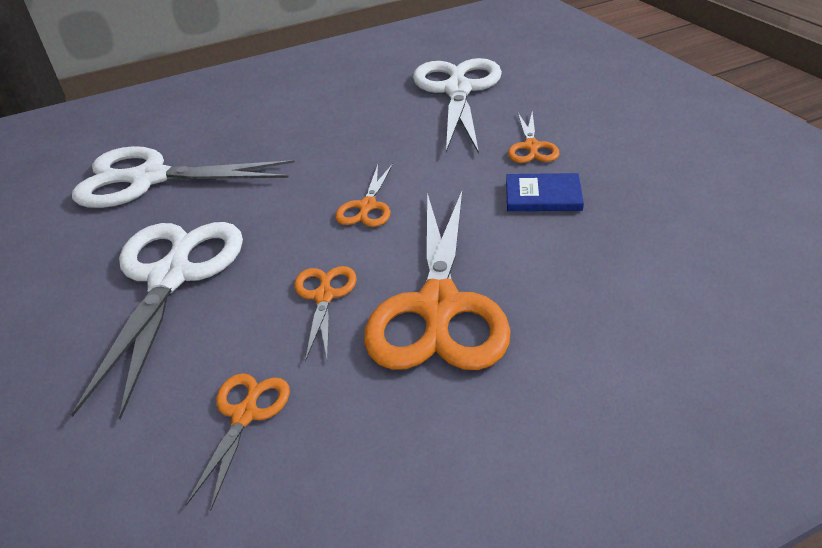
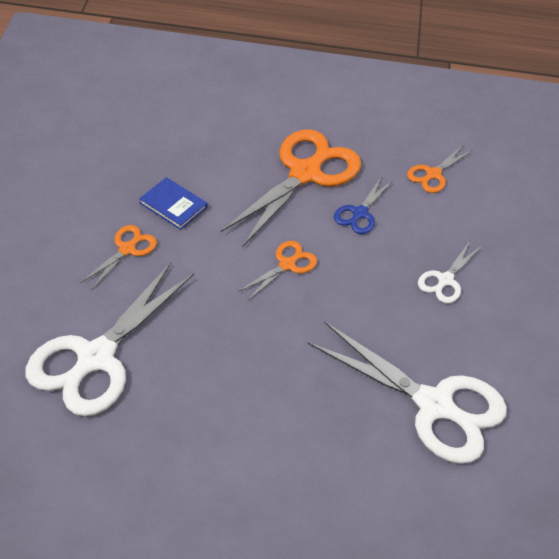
camera: 155 degrees left, 10 degrees up
white scissors [71,222,243,420] -> white scissors [418,241,482,303], size x0.48
orange scissors [294,266,357,362] -> blue scissors [334,176,393,234]

